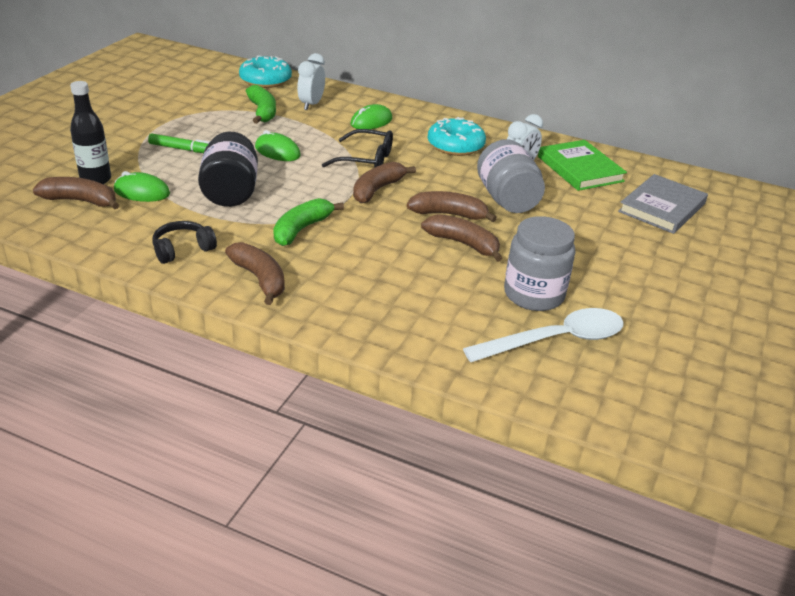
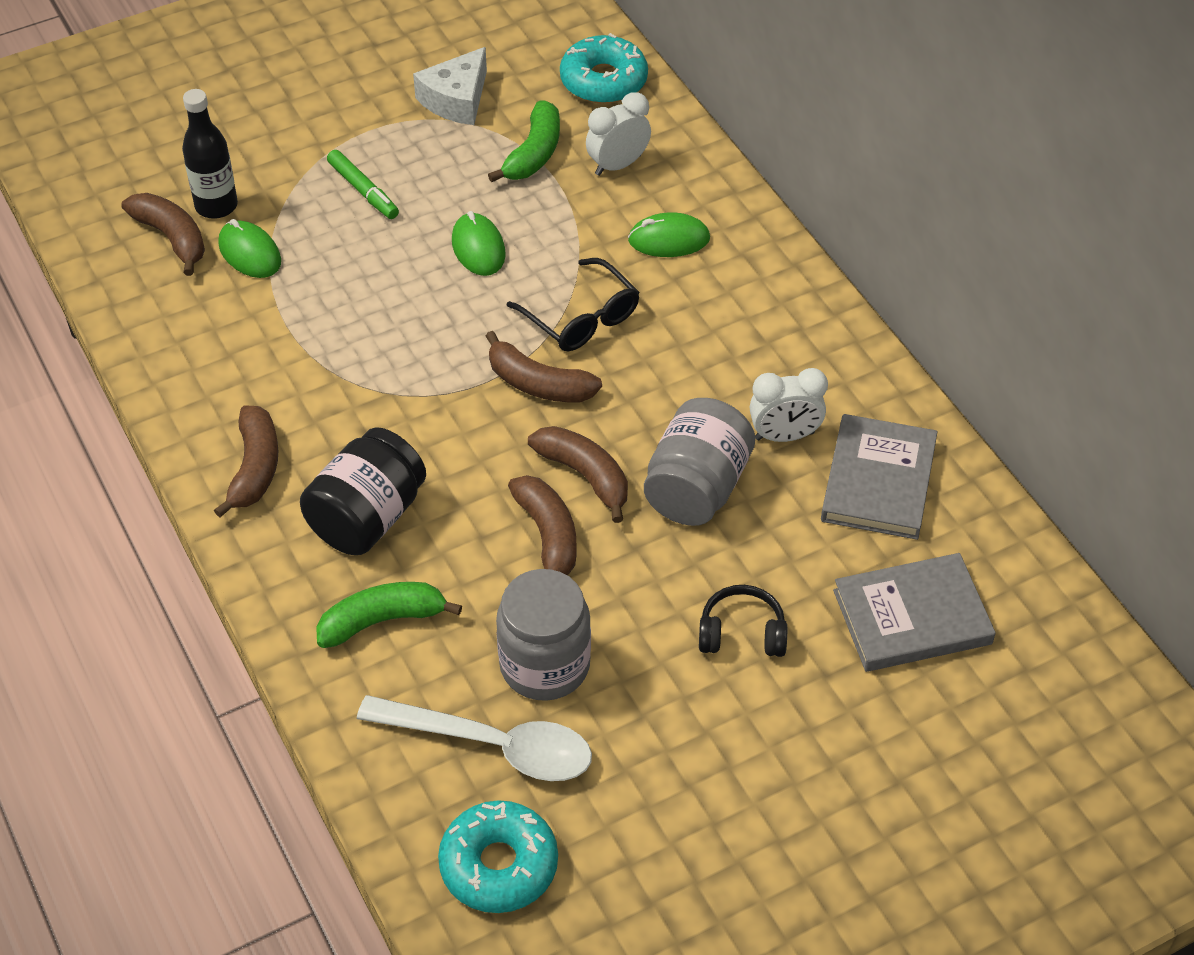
camera: 40 degrees right, 15 degrees up
black headphones [152,221,217,264] -> black headphones moved to [699,585,787,657]
black jar [198,132,258,207] -> black jar moved to [300,427,426,555]
green banana [273,198,344,246] -> green banana moved to [316,582,462,648]
brown banana [353,162,416,203] -> brown banana turned 135 degrees counterclockwise [486,331,602,402]
turquoise donut [428,117,486,156] -> turquoise donut moved to [438,800,558,913]
green book [538,140,627,191] -> grey book [821,414,938,540]
none -> white cheese [413,47,487,125]

